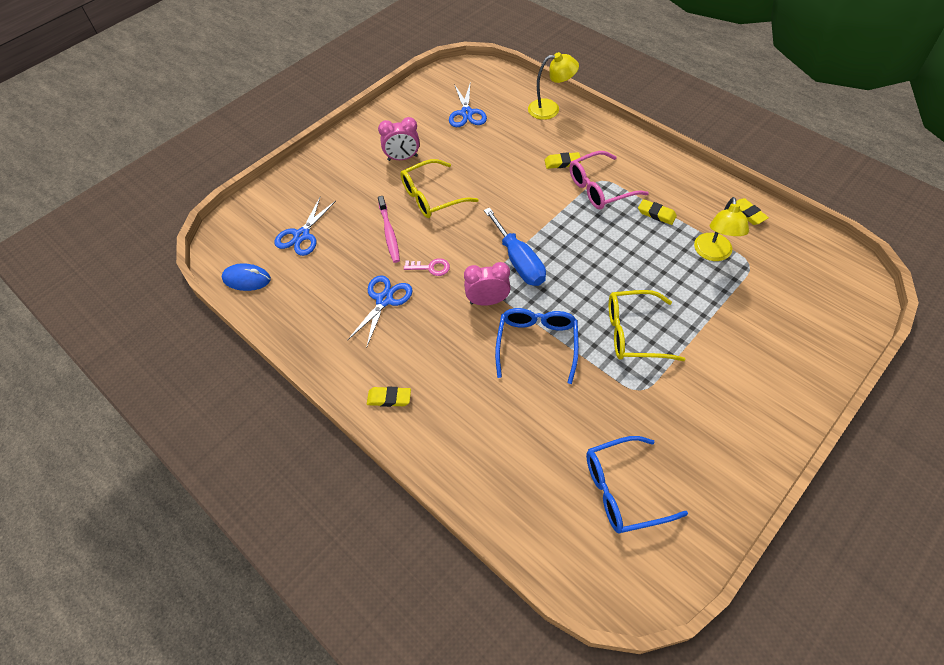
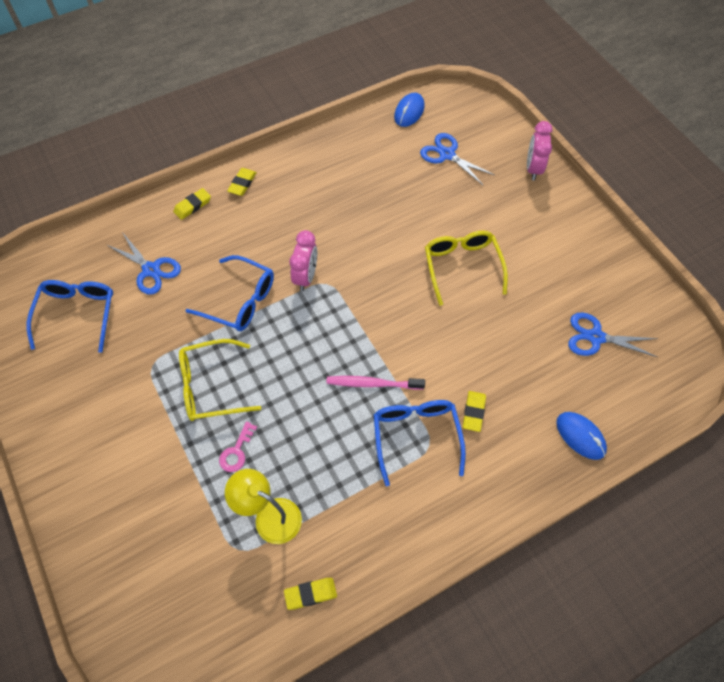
camera: 105 degrees right, 5 degrees up
blue scissors [347,275,413,348] -> blue scissors moved to [107,232,181,295]
pink clock [378,117,420,161] -> pink clock moved to [527,121,553,181]
pink toothbrush [378,196,400,263] -> pink toothbrush moved to [326,376,425,390]
pink key [404,258,450,276] -> pink key moved to [219,421,257,472]
blue screwdriver [484,208,546,286] -> none
yellow lamp [528,52,579,120] -> blue mouse [556,412,607,460]
pink glasses [569,151,649,209] -> blue glasses [374,400,466,486]
yellow glasses [609,290,686,361] -> yellow glasses turned 120 degrees counterclockwise [179,339,261,421]
yellow eraser [638,199,677,225] -> yellow eraser moved to [173,188,211,220]

